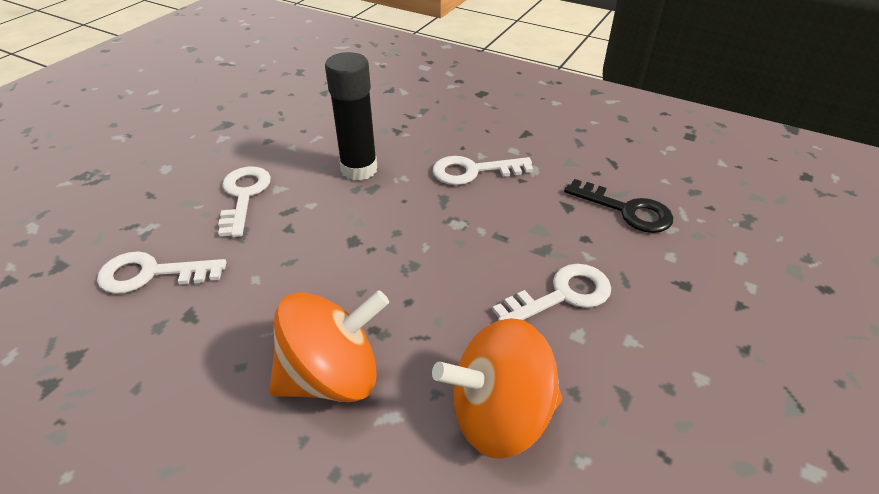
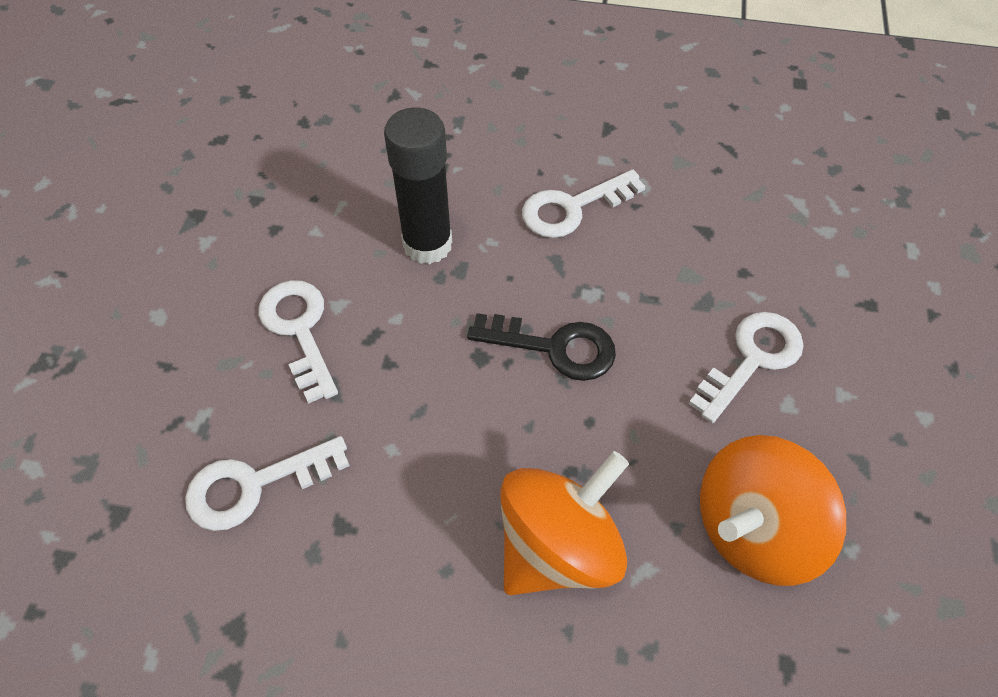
camera: 20 degrees left, 15 degrees up
black key [564,179,673,233] -> black key moved to [467,313,616,381]

